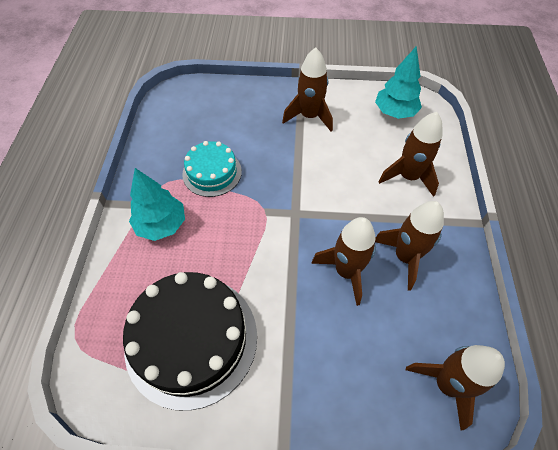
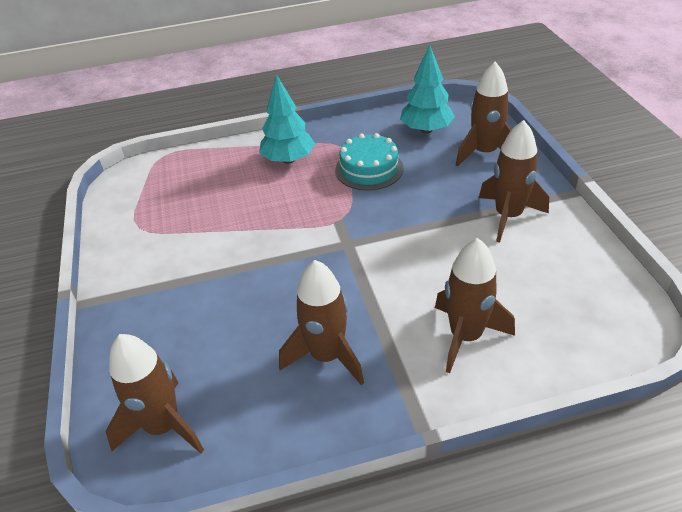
camera: 75 degrees right, 15 degrees down
black cake [123,272,257,411] -> none
brown rocket [311,217,376,306] -> brown rocket moved to [456,62,511,167]
turquoise tree [375,46,422,119] -> turquoise tree moved to [400,45,455,133]

